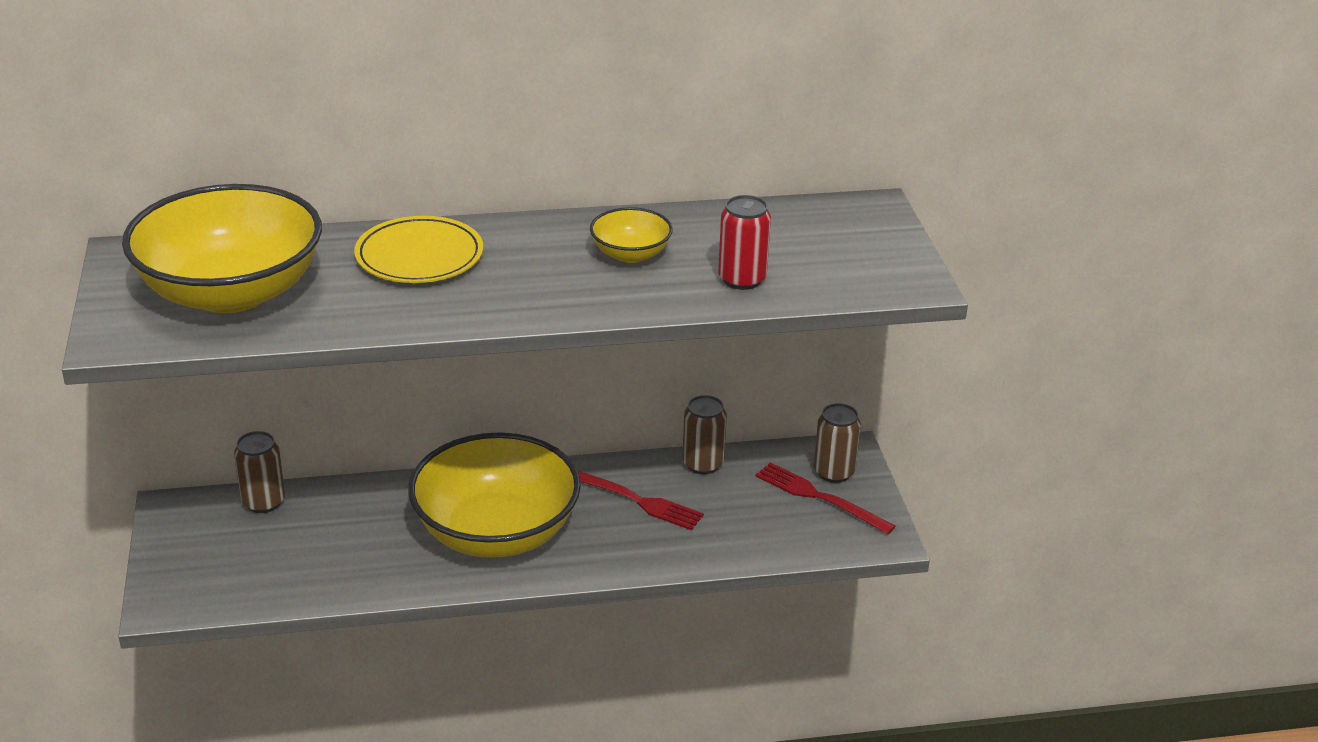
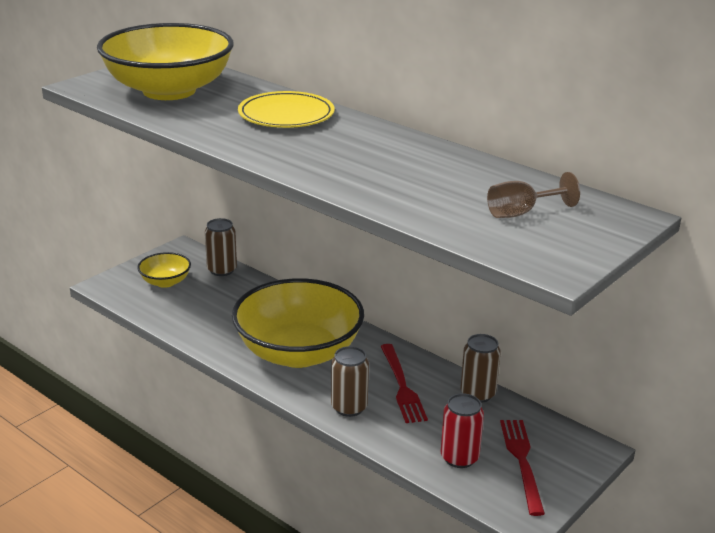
camera: 50 degrees right, 5 degrees down
yellow bowl [590,207,673,263] -> yellow bowl moved to [137,252,191,288]
red can [718,195,771,290] -> red can moved to [441,393,484,468]
brown can [814,403,861,483] -> brown can moved to [331,346,369,417]
none -> brown goblet [487,172,580,218]

